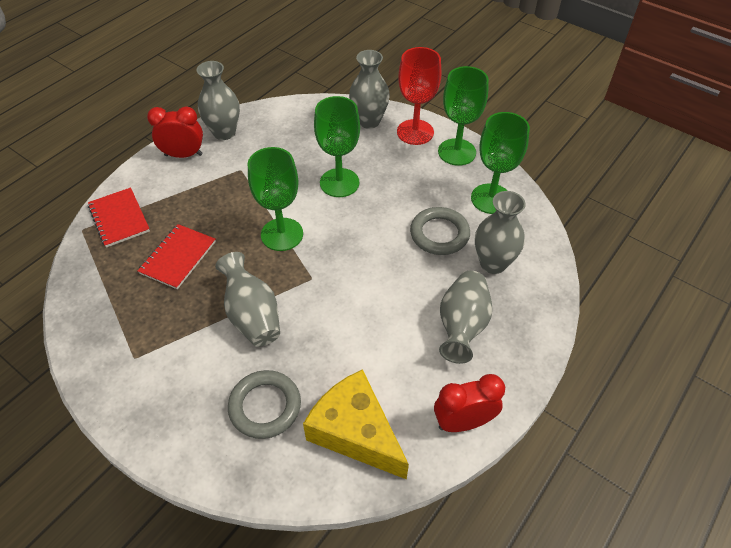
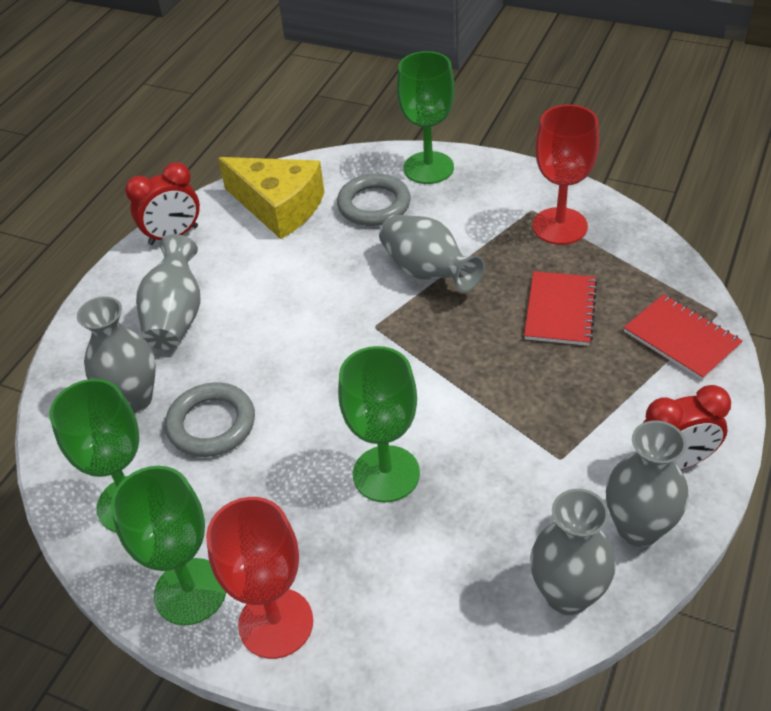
camera: 170 degrees right, 5 degrees down
green goblet [248,147,303,251] -> green goblet moved to [397,51,454,184]
grey vase [349,50,390,129] -> grey vase moved to [530,489,616,615]
none -> red goblet [533,105,599,245]

